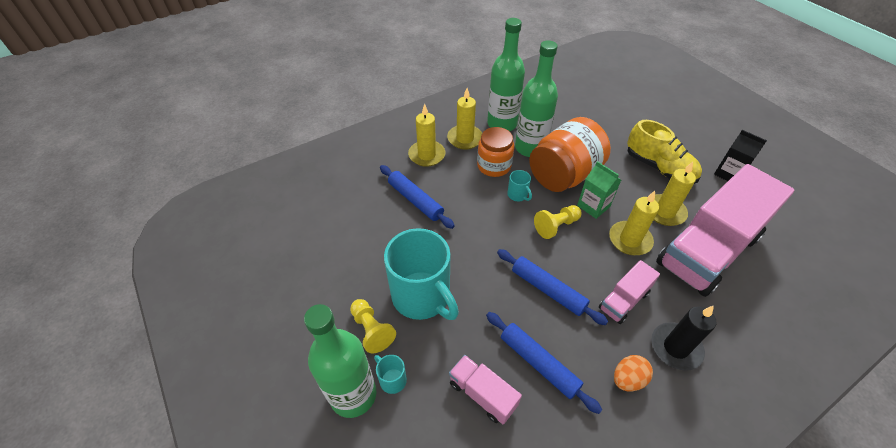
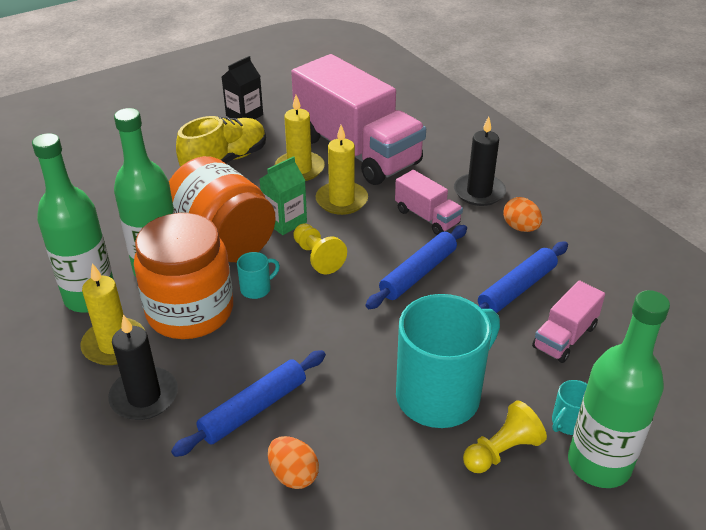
camera: 90 degrees left, 10 degrees down
yellow candle [408,104,445,167] -> black candle [108,314,178,420]
orange jar [477,127,514,177] -> orange jar [134,213,233,339], size x1.57
none -> orange egg [268,436,319,489]

